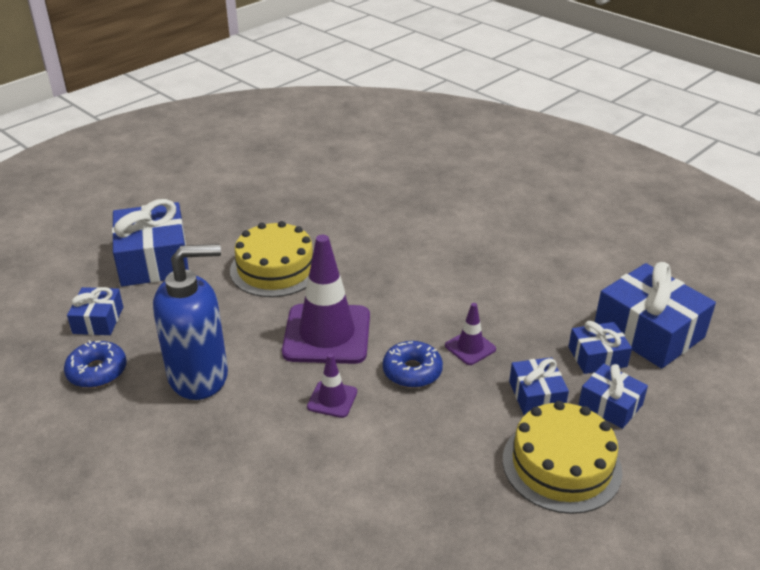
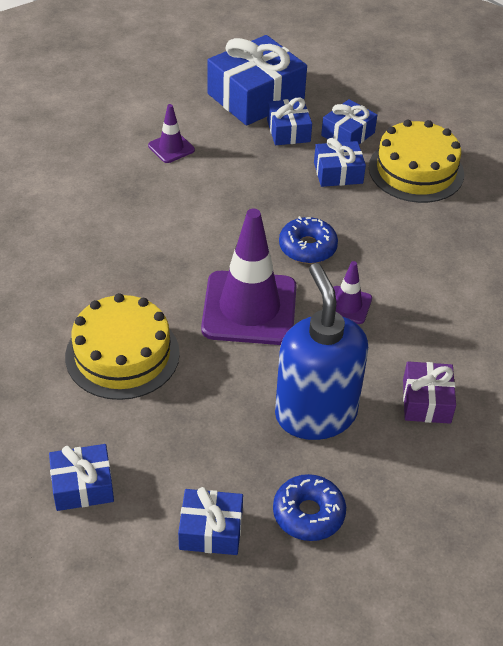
camera: 90 degrees left, 10 degrees up
blue gift [112,199,189,287] -> blue gift [49,444,114,511], size x0.54
purple traffic cone [445,303,496,365] -> purple traffic cone moved to [148,104,195,163]
none -> purple gift [403,361,456,424]

